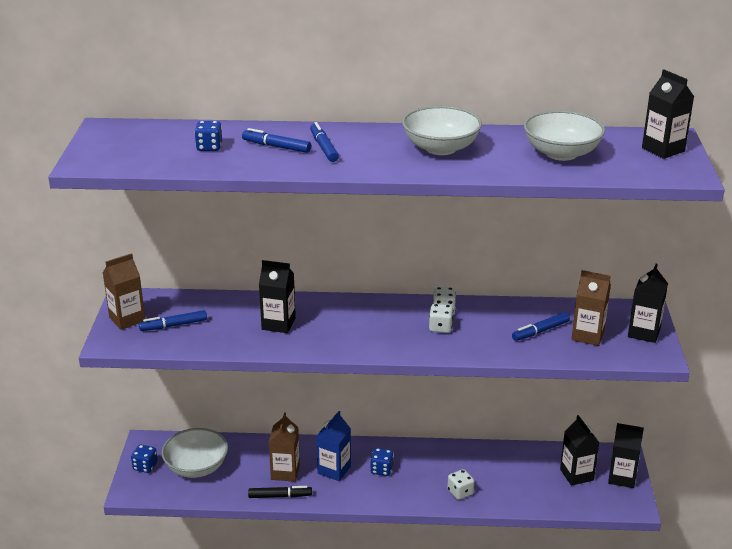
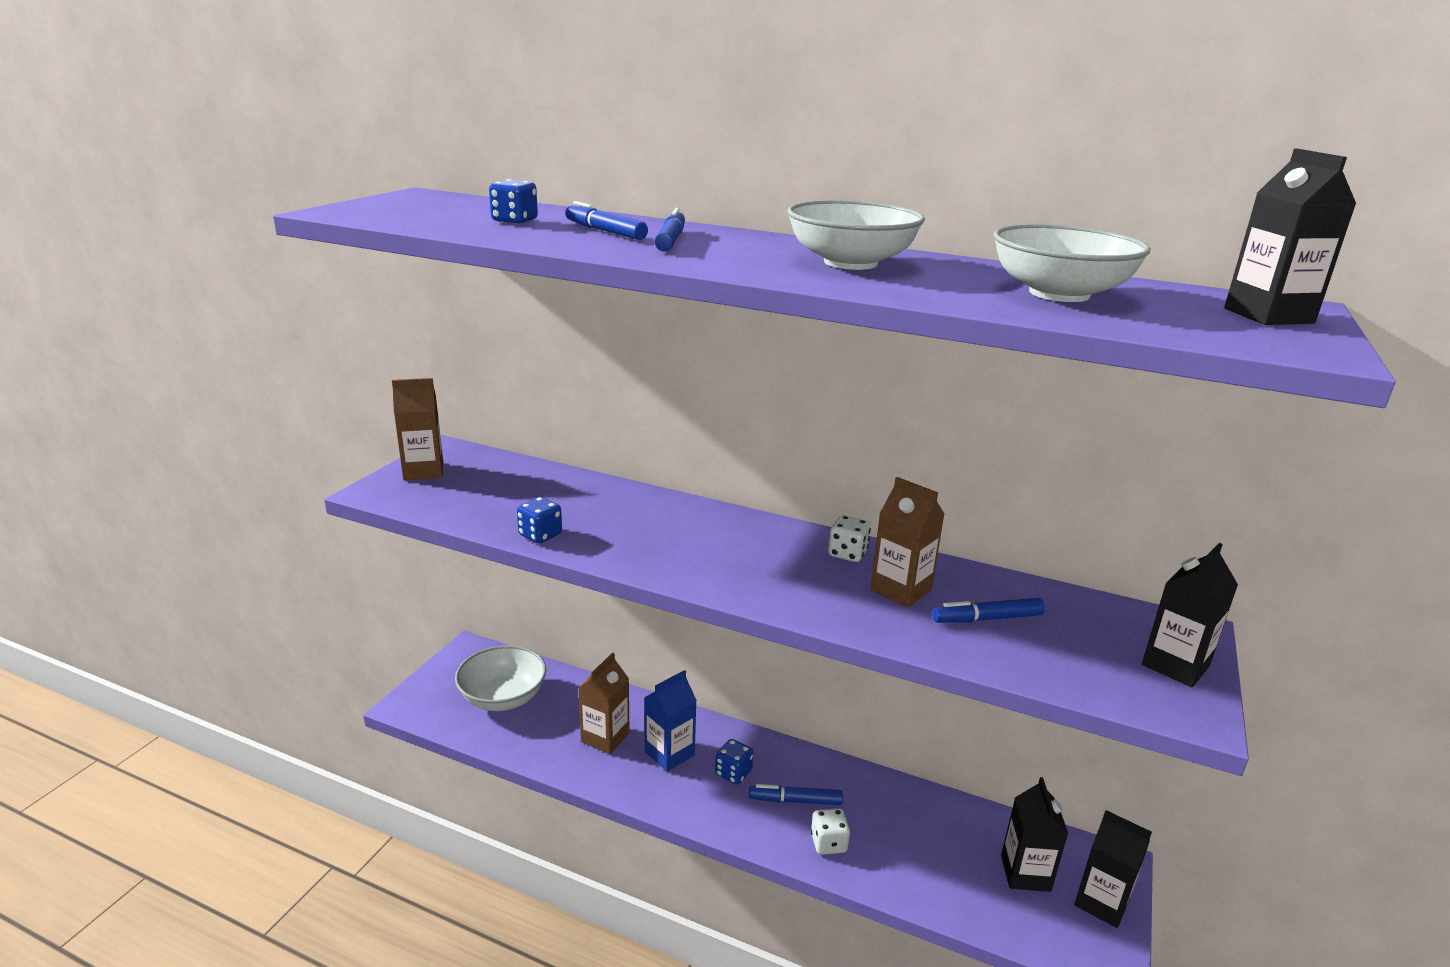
camera: 20 degrees right, 5 degrees down
blue dice [131,445,158,473] -> blue dice moved to [517,497,562,543]
blue marker [139,310,207,331] -> blue marker moved to [749,784,843,805]
black marker [248,486,312,498] -> none
black carton [259,260,296,333] -> none
white dice [429,304,453,333] -> none
brown carton [571,270,611,346] -> brown carton moved to [870,477,945,608]

